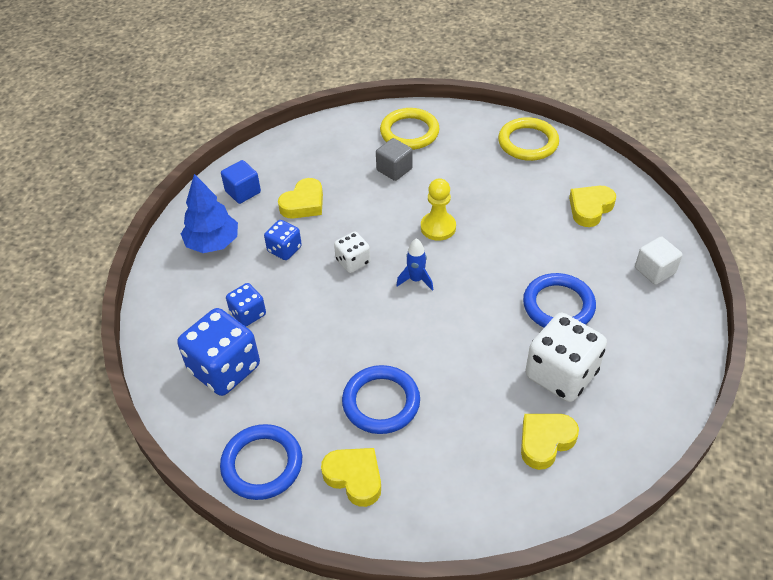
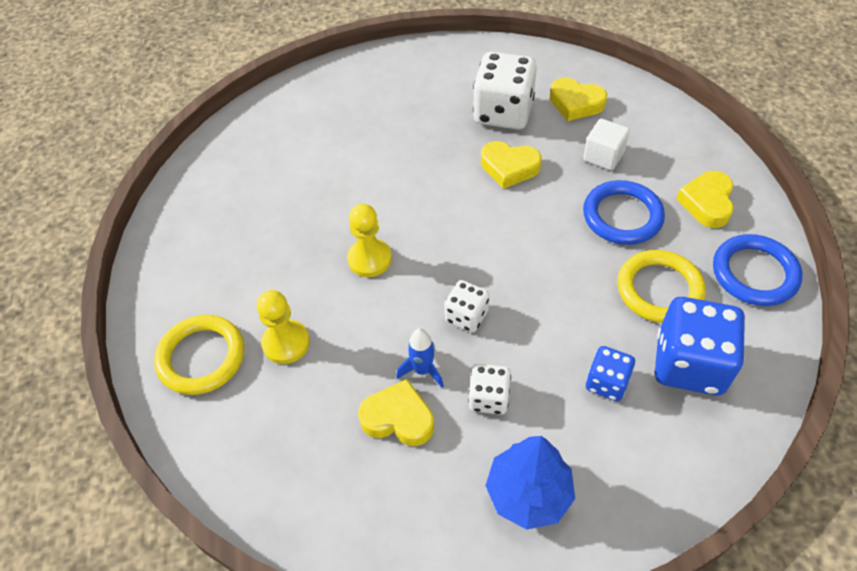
camera: 115 degrees left, 5 degrees up
blue cube [221,160,261,204] -> none
blue dice [264,220,302,260] -> white dice [468,364,511,415]
grey cube [376,138,413,181] -> yellow pawn [257,290,310,364]
blue rocket [396,238,433,291] -> blue rocket moved to [396,328,444,388]
yellow ring [498,117,559,161] -> yellow ring moved to [617,250,706,323]
blue ring [523,273,596,328] -> none
yellow heart [569,186,616,227] -> yellow heart moved to [481,141,541,189]
white cube [635,236,683,285] -> white cube moved to [583,119,630,170]

